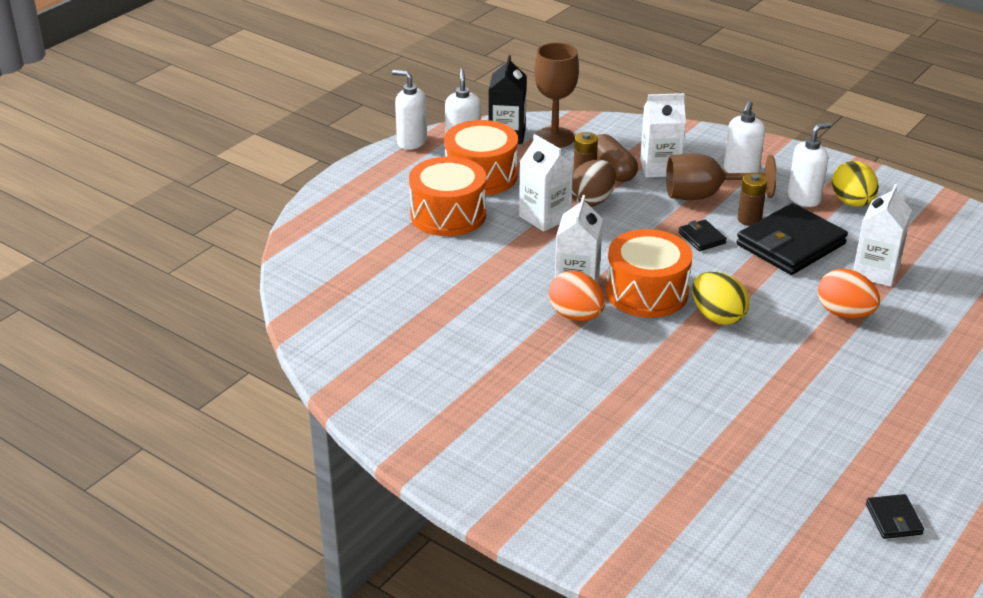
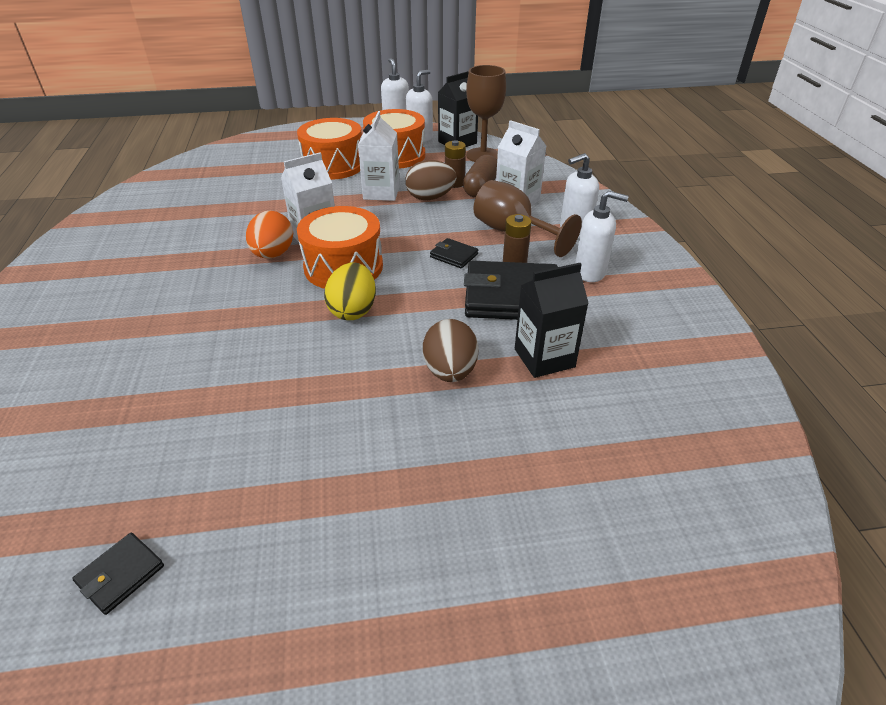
camera: 45 degrees right, 5 degrees up
black wallet [678,220,727,251] -> black wallet turned 75 degrees counterclockwise [430,238,478,268]
orange egg [818,269,880,318] -> brown egg [423,319,479,382]
yellow egg [832,161,878,207] -> none
white carton [853,184,912,287] -> black carton [515,263,589,378]

